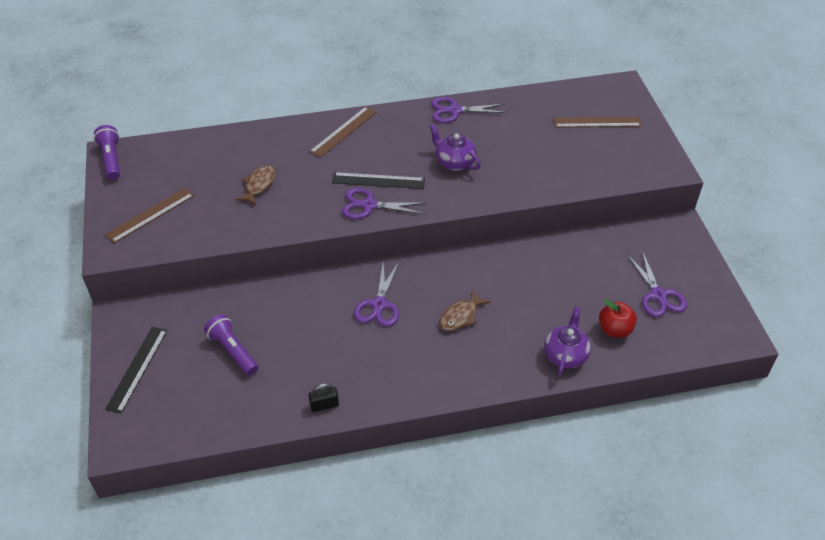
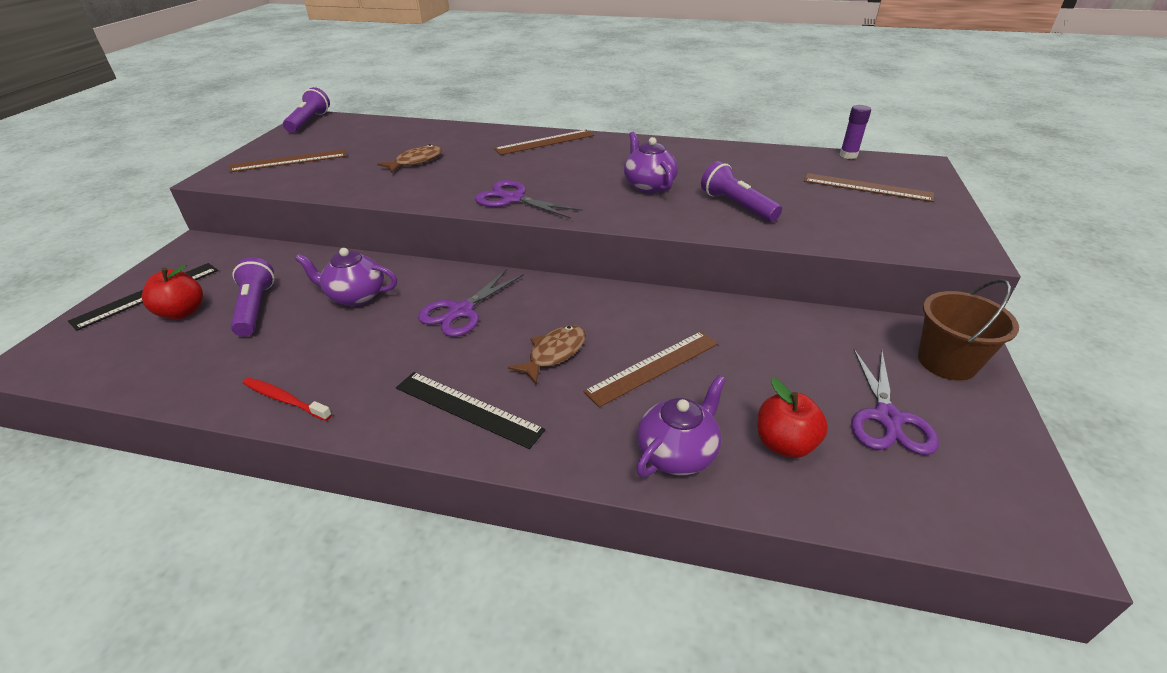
camera: 25 degrees right, 10 degrees down
black padlock [308,383,339,412] -> red toothbrush [243,378,332,421]
black ruler [332,172,425,189] -> black ruler moved to [396,372,545,449]
purple scissors [431,97,507,123] -> none
brown fish [439,290,491,331] -> brown fish turned 150 degrees clockwise [508,325,586,384]
none -> red apple [142,264,203,319]
none -> purple teapot [295,248,397,306]
none -> brown ruler [583,331,718,407]
none -> purple flashlight [701,161,782,222]
none -> purple glue stick [839,105,871,159]
none -> brown bucket [918,279,1019,381]

